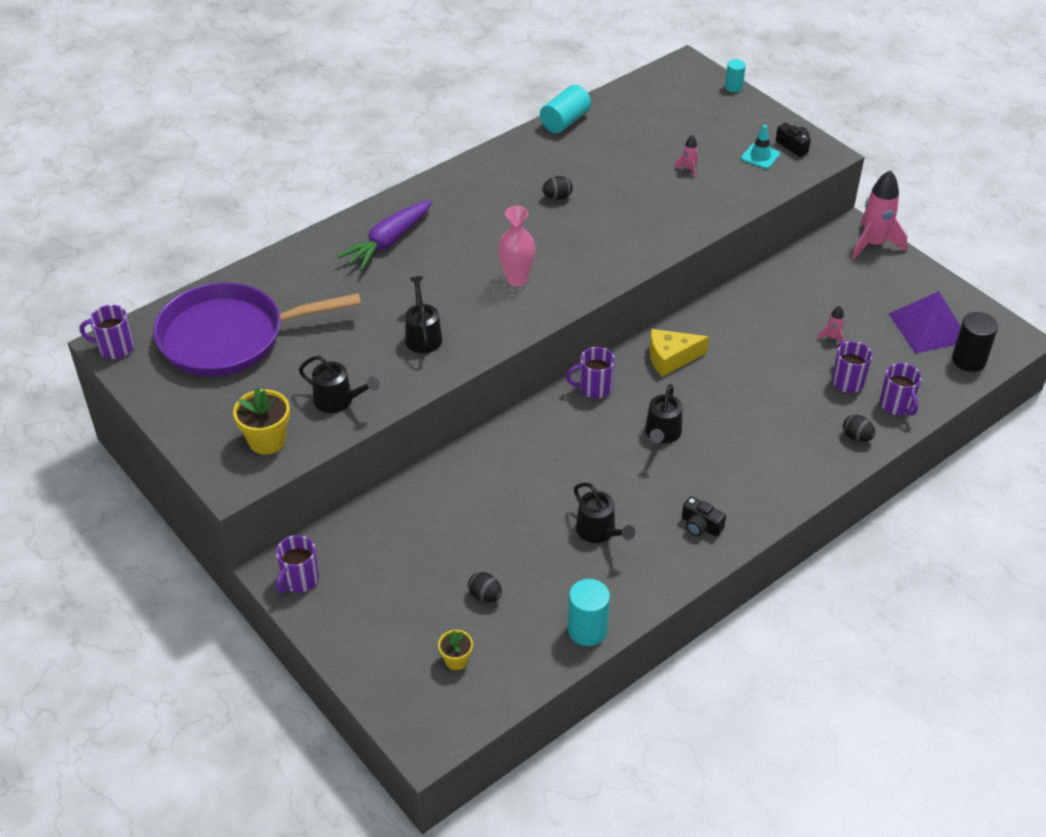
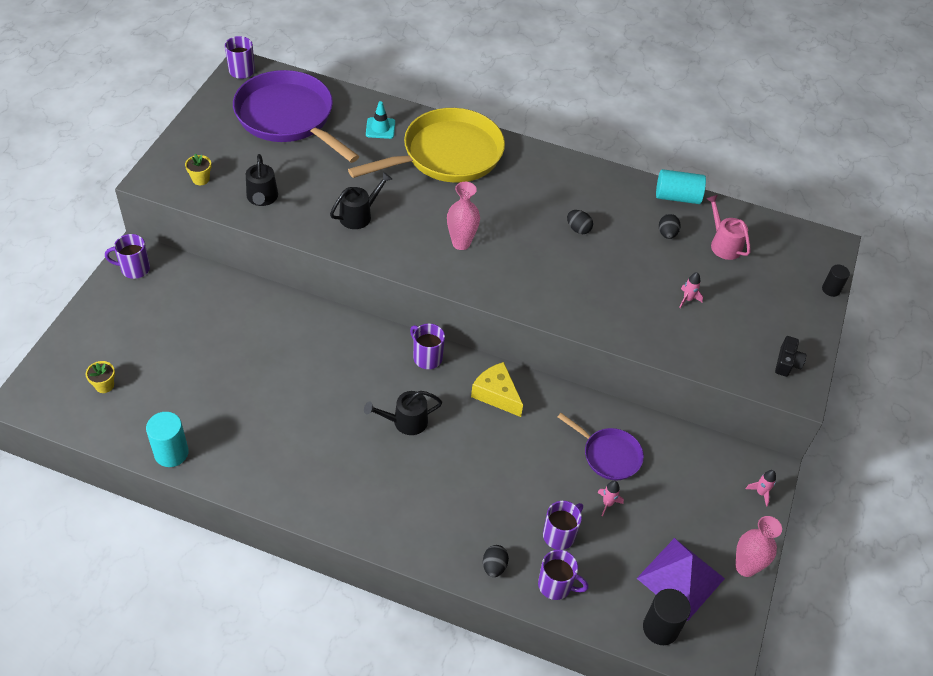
camera: 55 degrees right, 5 degrees up
yellow flower pot [233,388,290,454] -> yellow flower pot [185,154,211,185], size x0.59
purple carrot [338,200,432,270] -> yellow pan [348,108,505,183]
black egg [468,572,502,602] -> black egg moved to [659,214,681,239]
black watering can [574,482,635,543] -> none
black camera [682,496,726,537] -> none
turquoise cylinder [725,59,746,92] -> black cylinder [822,265,850,297]
turquoise traffic cone [741,125,780,169] -> turquoise traffic cone moved to [366,101,395,139]
pink rocket [852,170,907,259] -> pink rocket [746,470,776,507], size x0.45
purple mug [880,363,922,416] -> purple mug turned 105 degrees counterclockwise [538,550,588,600]
none -> purple pan [558,413,644,480]
none -> pink watering can [706,195,750,260]
none -> pink vase [736,516,782,577]

